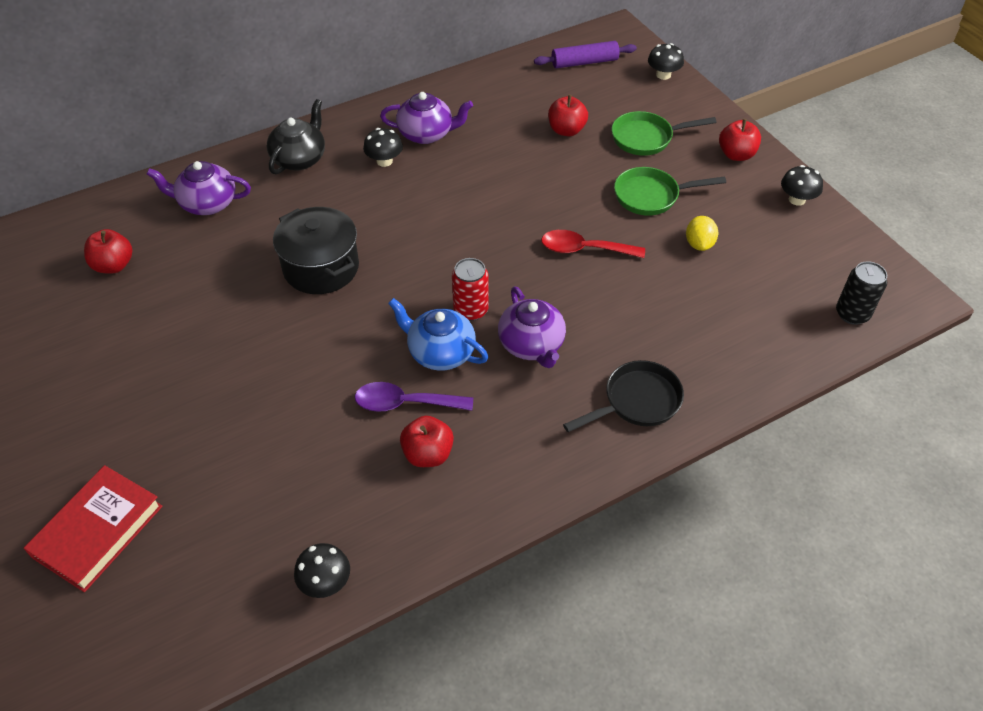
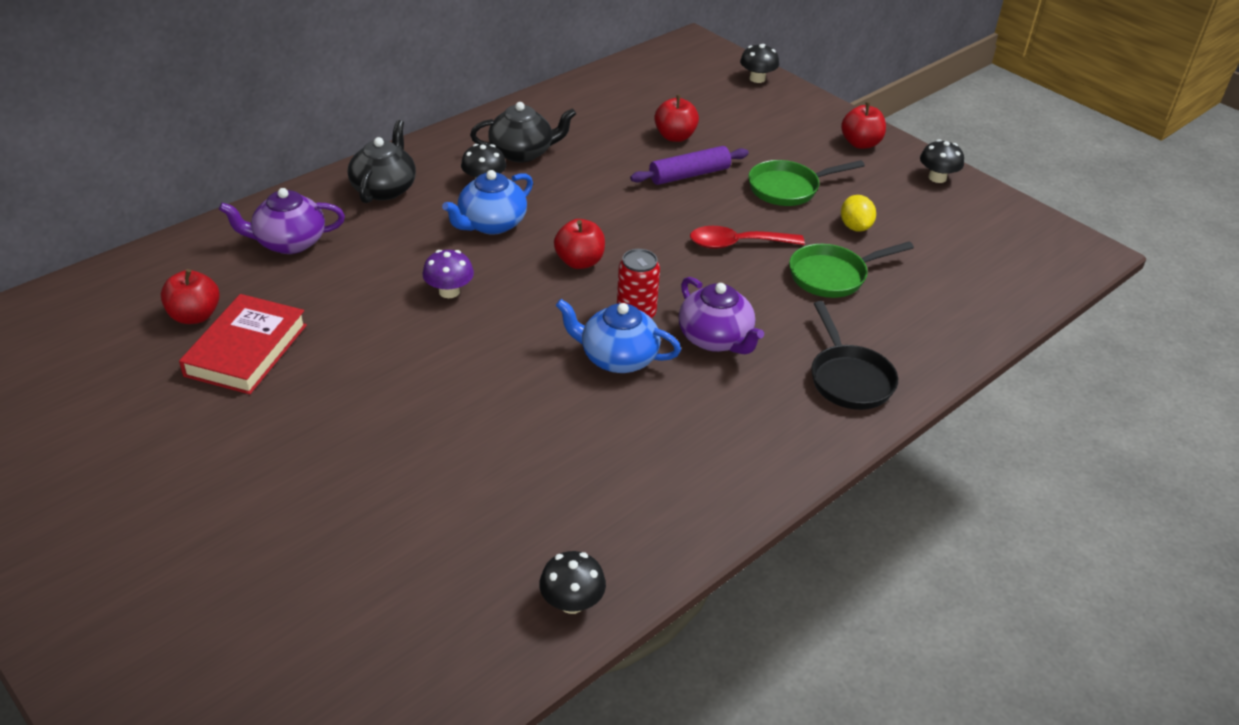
camera: 15 degrees left, 10 degrees down
red book [24,465,163,592] -> red book moved to [179,294,307,394]
black pot [273,207,359,294] -> purple mushroom [423,250,474,298]
purple spoon [355,382,473,412] -> none
purple teapot [380,92,473,144] -> black teapot [470,102,576,163]
red apple [400,416,454,467] -> red apple moved to [554,219,605,269]
purple rolling pin [534,41,637,68] -> purple rolling pin moved to [630,146,749,185]
black pan [563,360,684,432] -> black pan turned 120 degrees clockwise [811,301,898,410]
green pan [611,111,717,156] -> green pan moved to [789,241,914,298]
black can [836,261,887,325] -> none
none -> blue teapot [442,170,533,235]

